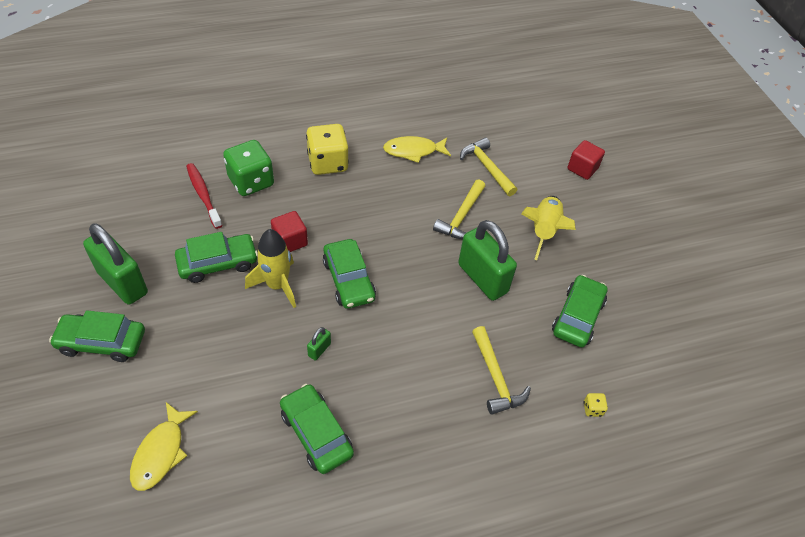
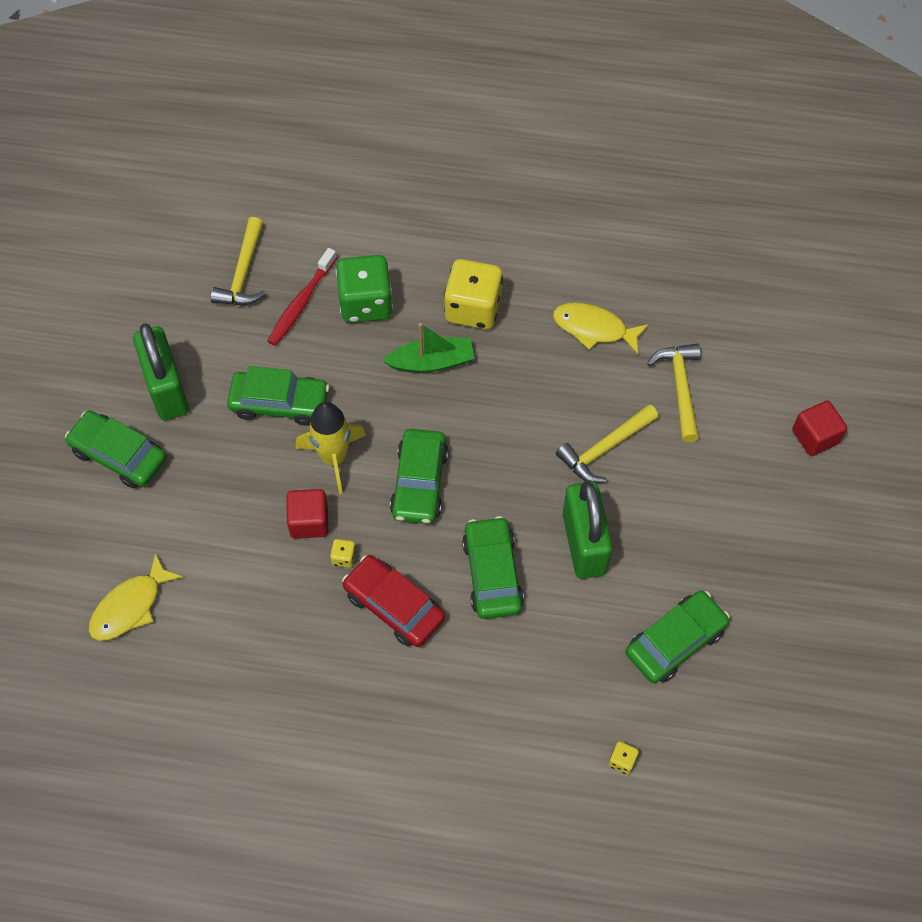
camera: 30 degrees right, 10 degrees up
red toothbrush [186,163,223,229] -> red toothbrush turned 150 degrees counterclockwise [268,248,337,346]
red cube [271,211,308,252] -> red cube moved to [287,489,328,539]
green car [280,384,354,474] -> green car moved to [462,516,524,619]
green padlock [307,327,331,360] -> yellow dice [330,539,356,568]
yellow hammer [472,326,531,415] -> yellow hammer moved to [210,217,266,305]
yellow rocket [521,196,576,260] -> none
none -> red car [342,555,445,647]
none -> green boat [382,323,474,373]

